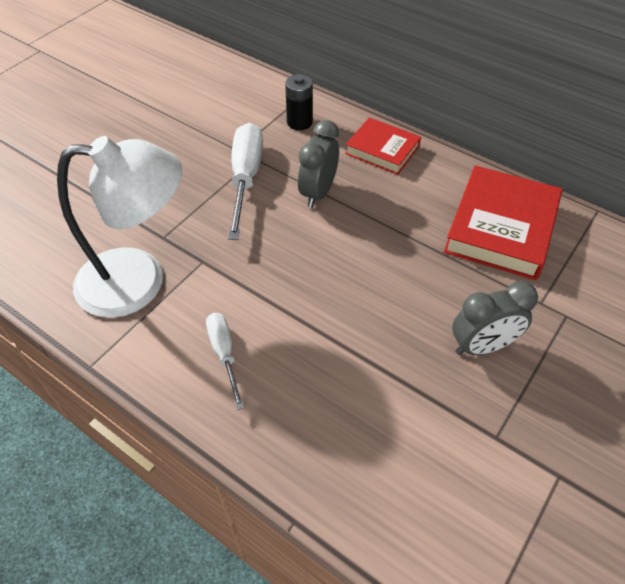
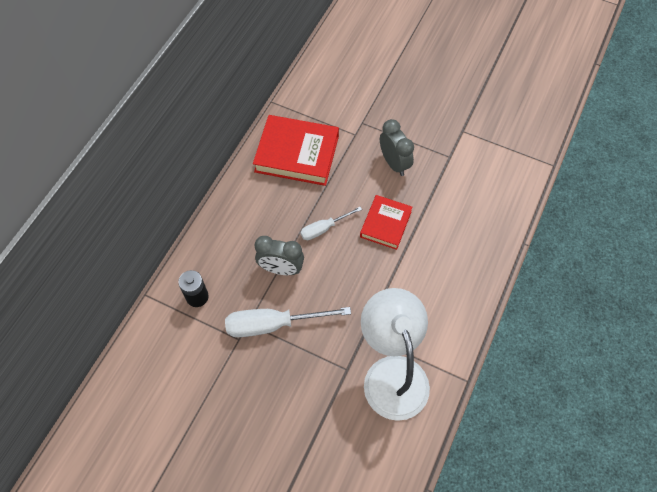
camera: 100 degrees left, 10 degrees up
white screwdriver [206,313,244,410] -> white screwdriver moved to [300,207,362,240]
red book [345,117,421,175] -> red book moved to [360,195,413,250]

